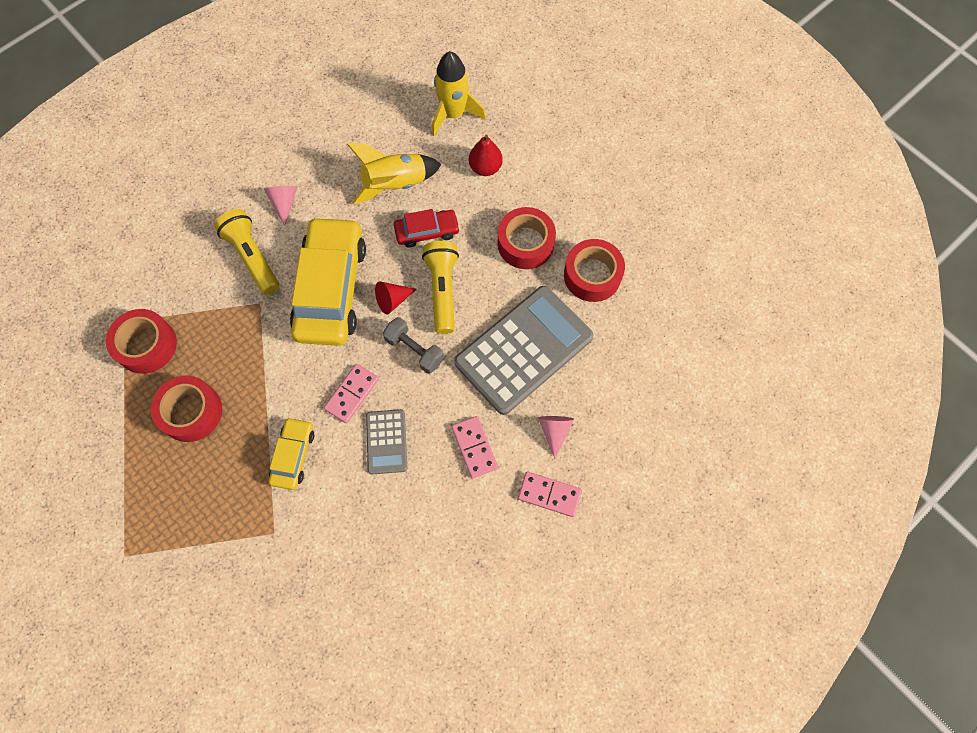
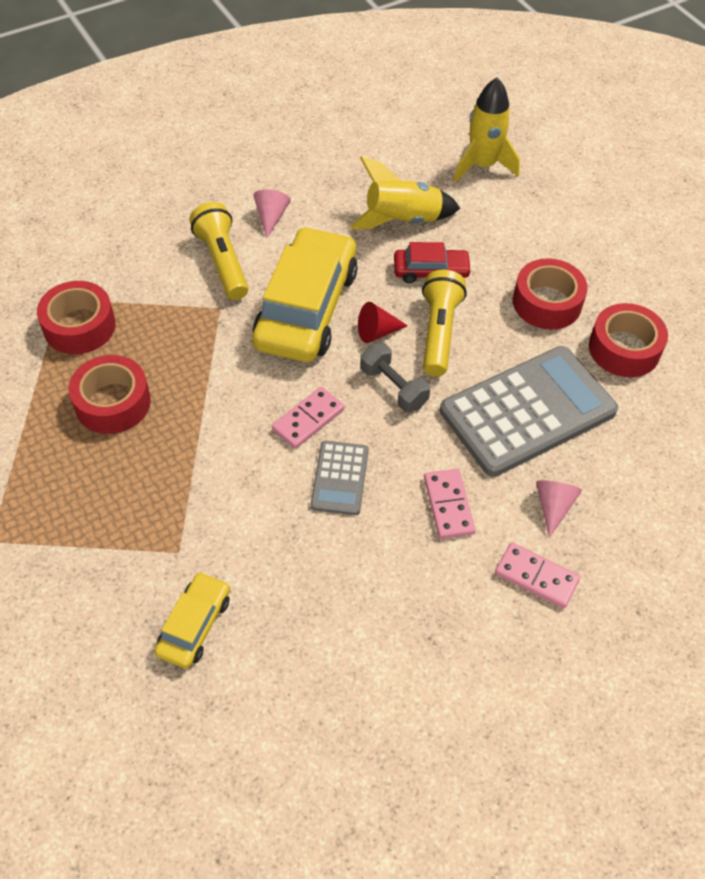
camera: 10 degrees right, 15 degrees down
yellow car [269,417,314,490] -> yellow car moved to [154,572,230,669]
red pear [469,135,503,176] -> none

